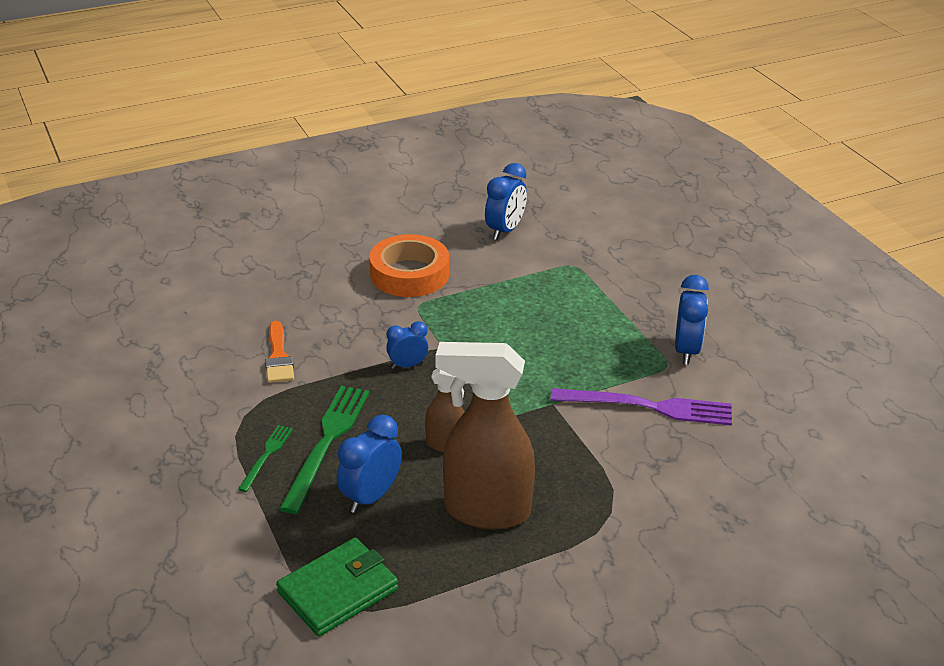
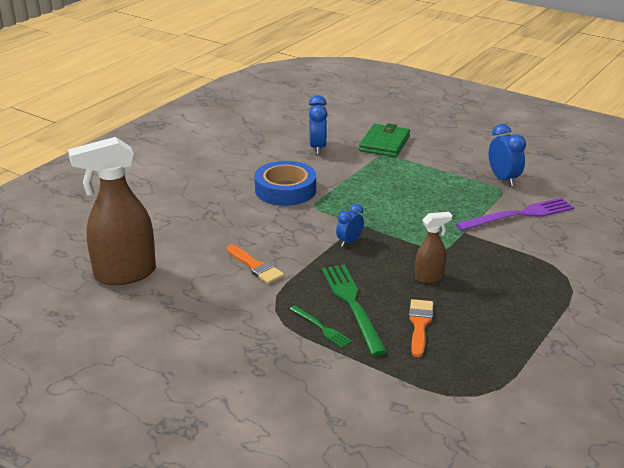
camera: 30 degrees left, 5 degrees down
green fork [238,425,293,492] -> green fork turned 150 degrees clockwise [290,306,352,348]
green wallet [276,538,398,637] -> green wallet moved to [359,123,410,157]
blue clock [337,415,402,513] -> orange brush [409,299,433,357]
orange tape [370,234,449,297] -> blue tape [255,161,316,206]
brown spray bottle [435,342,535,529] -> brown spray bottle moved to [68,137,156,285]

